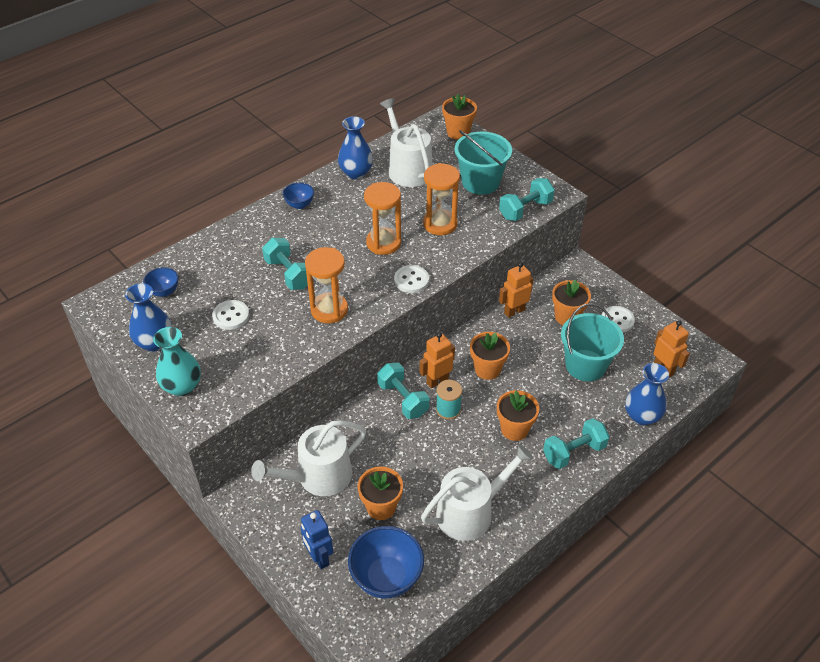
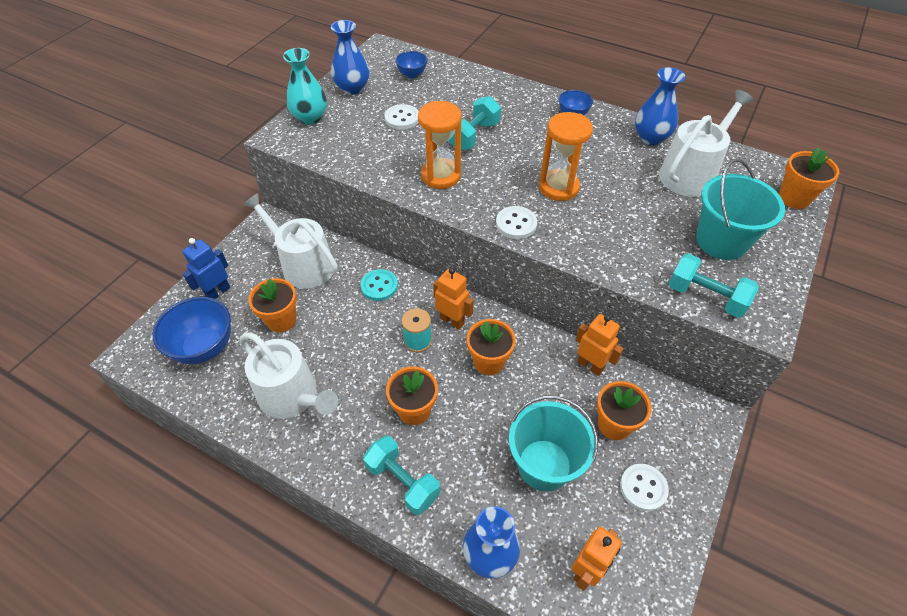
camera: 70 degrees right, 5 degrees up
turquoise dumbbell [377,363,429,419] -> none
orange hourglass [423,163,460,235] -> none
none -> turquoise button [360,269,398,301]

